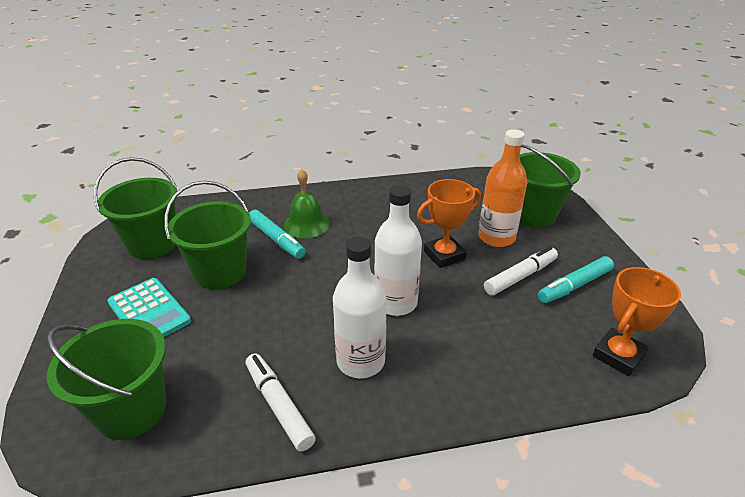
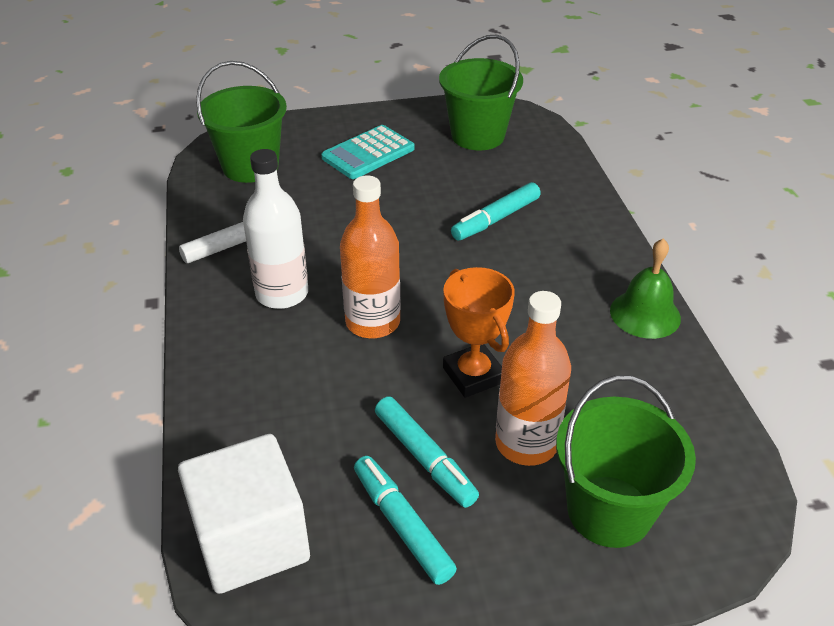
camera: 90 degrees right, 5 degrees up
green bucket [164,181,251,289] -> none
green bell [284,169,330,238] -> green bell moved to [610,238,681,339]
white bottle [374,185,422,316] -> orange bottle [340,175,401,338]
white marker [484,247,558,295] -> turquoise marker [375,397,479,508]
orange trophy [593,267,681,376] -> white cube [178,434,310,594]

